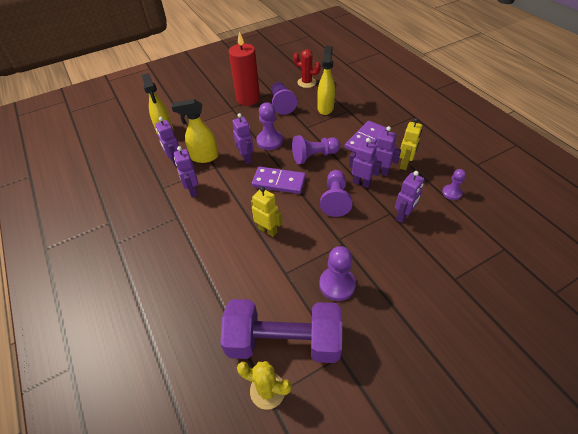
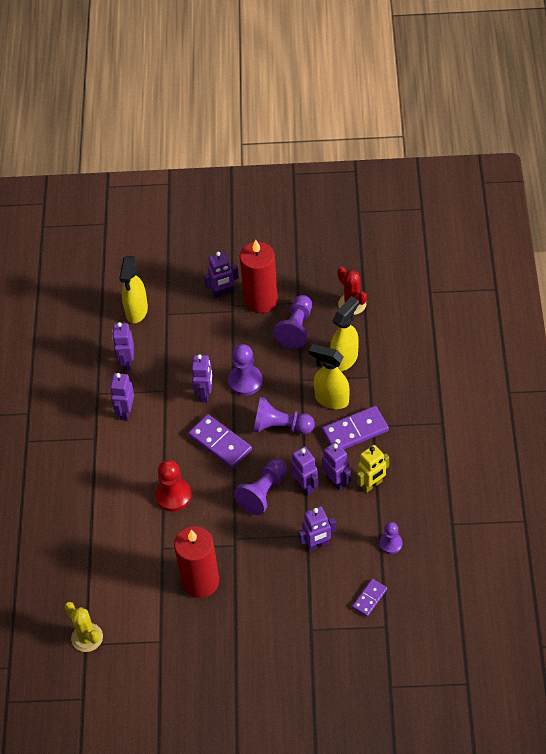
camera: 30 degrees right, 5 degrees up
yellow spray bottle [172,99,218,163] -> yellow spray bottle moved to [309,344,350,409]
purple dumbbell [220,299,342,363] -> none
yellow robot [251,187,282,237] -> red pawn [155,460,191,512]
purple pawn [319,246,356,301] -> red candle [174,526,219,598]
none -> purple robot [204,252,239,298]
none -> purple domino [352,579,387,617]

